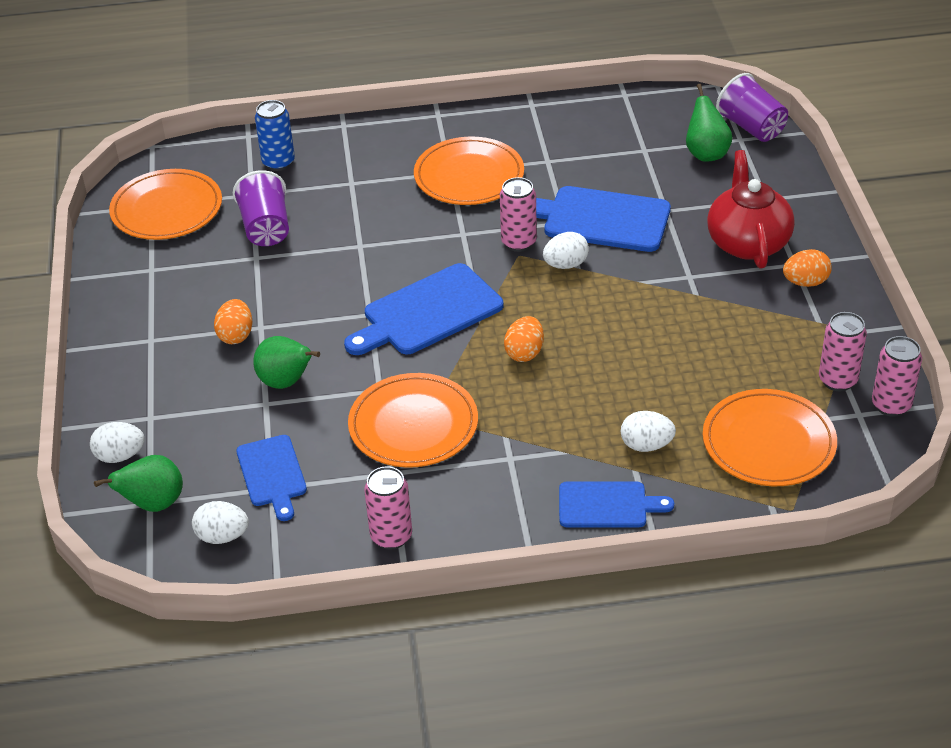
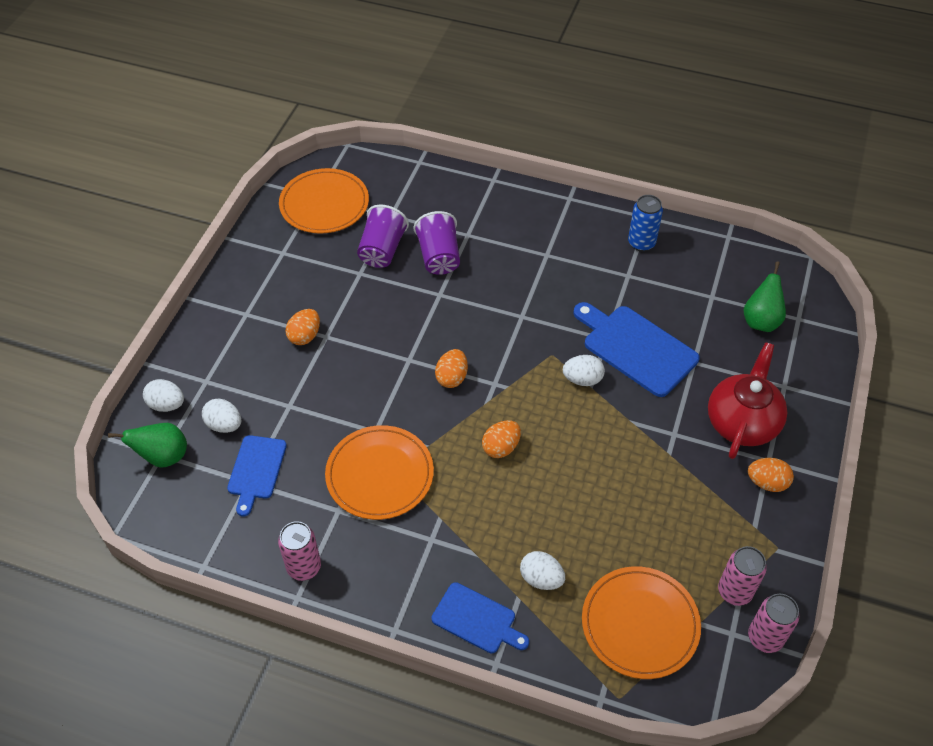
camera: 25 degrees right, 10 degrees up
white egg [192,501,249,544] -> white egg moved to [202,398,241,433]
green pear [253,336,320,389] -> none
blue can [255,100,295,171] -> blue can moved to [628,195,663,252]
blue cutting board [344,263,504,355] -> orange egg [435,349,468,388]
orange plate [414,137,524,205] -> none
pink can [500,177,537,252] -> none
purple cup [716,73,788,142] -> purple cup moved to [414,211,460,275]

